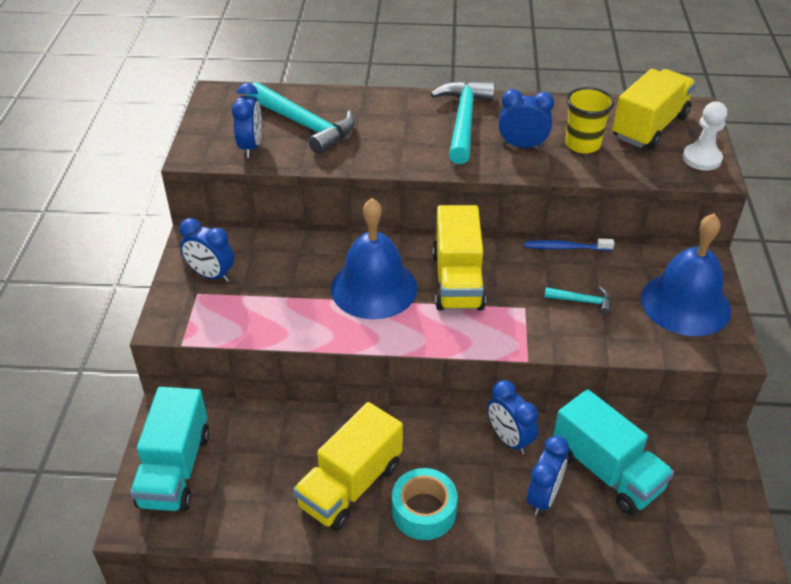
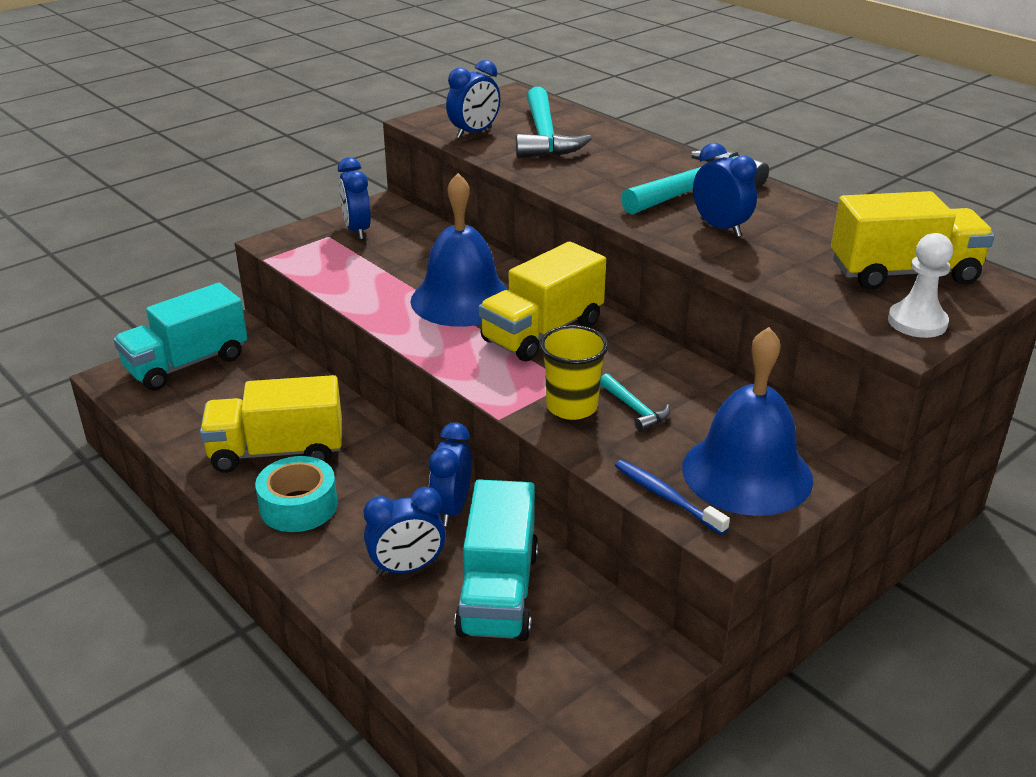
camera: 45 degrees right, 10 degrees down
blue toothbrush [524,239,615,251] -> blue toothbrush moved to [615,460,730,535]
yellow cup [565,87,615,154] -> yellow cup moved to [540,325,609,420]

